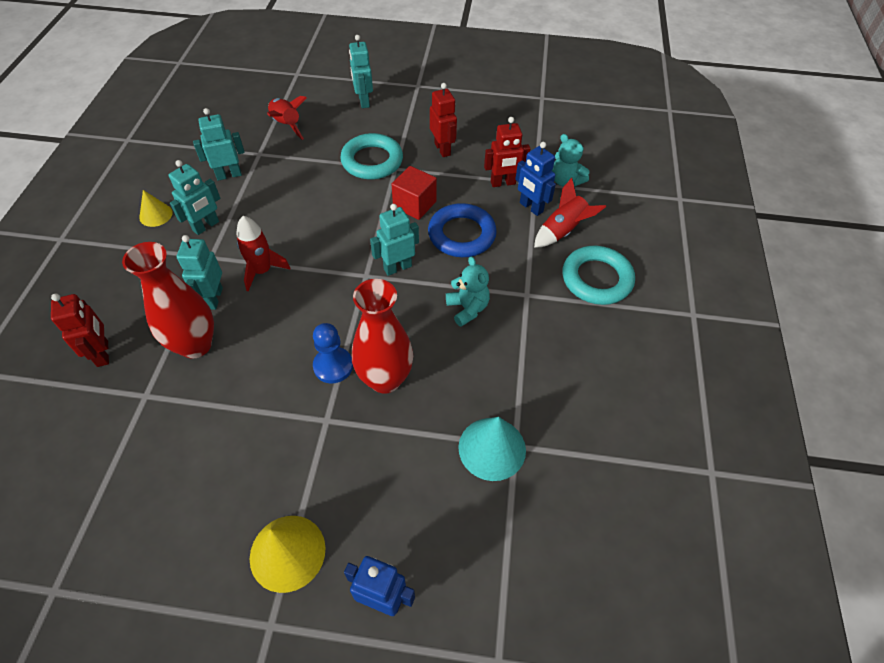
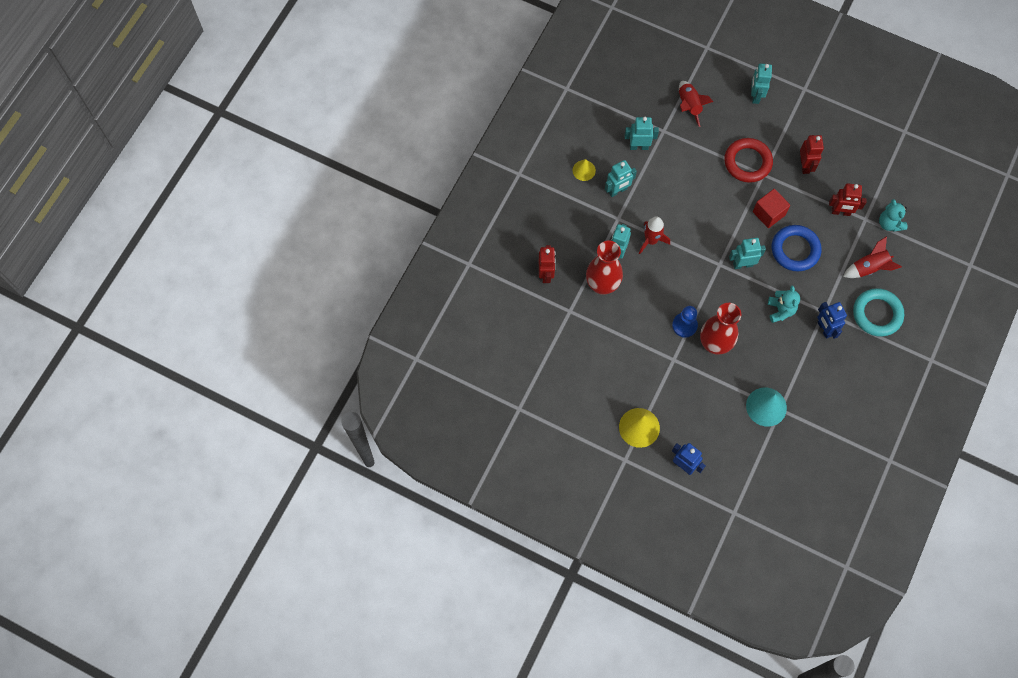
camera: 20 degrees right, 15 degrees up
turquoise ring [340,133,403,179] -> red ring [724,138,773,183]
blue robot [515,142,556,216] -> blue robot moved to [817,302,847,339]

